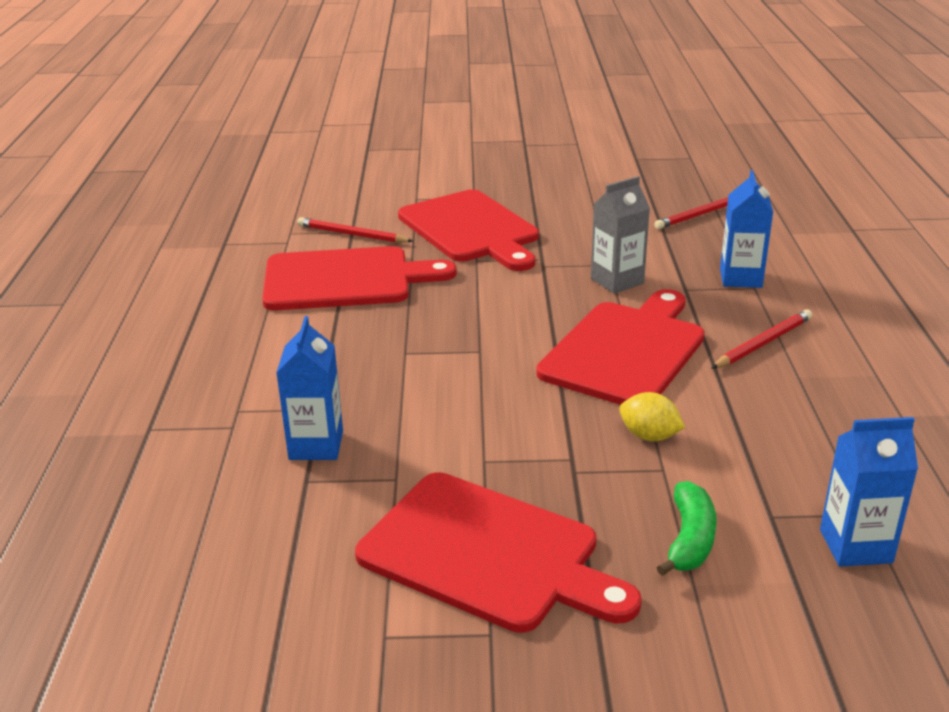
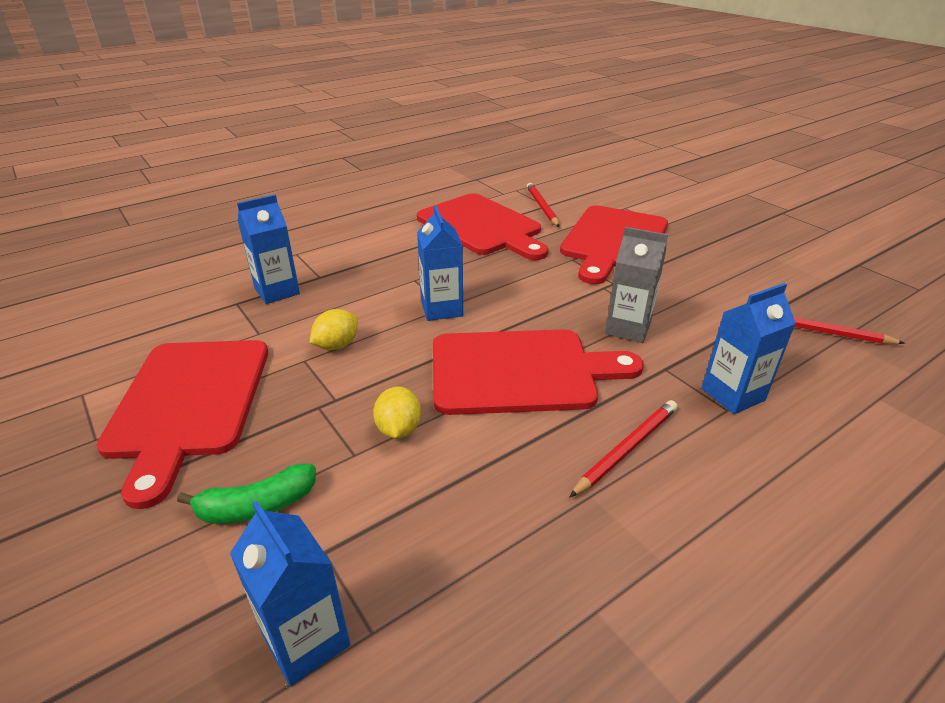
camera: 55 degrees right, 5 degrees up
red pencil [711,309,812,369] -> red pencil turned 60 degrees counterclockwise [569,400,677,498]
none -> yellow lemon [309,309,358,350]
none -> blue carton [417,206,463,321]

